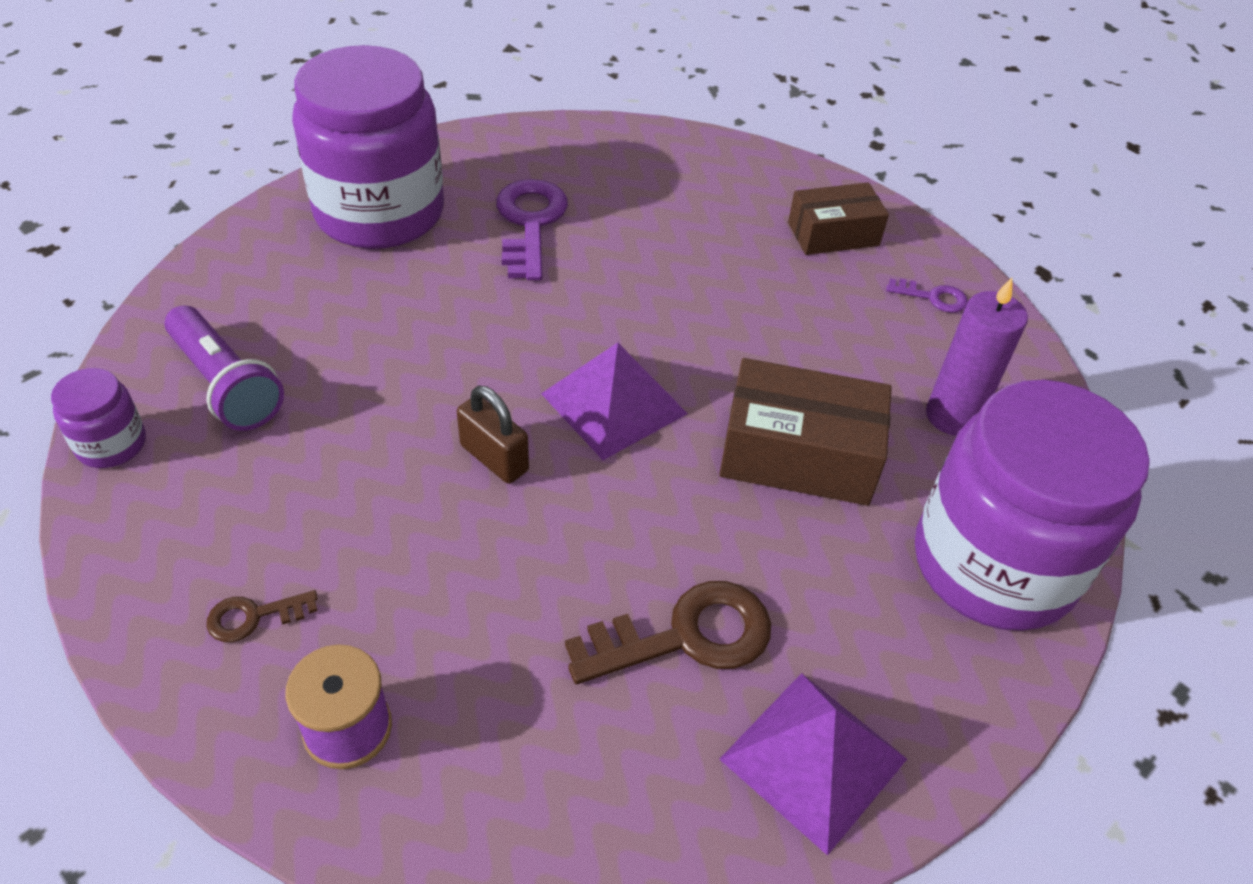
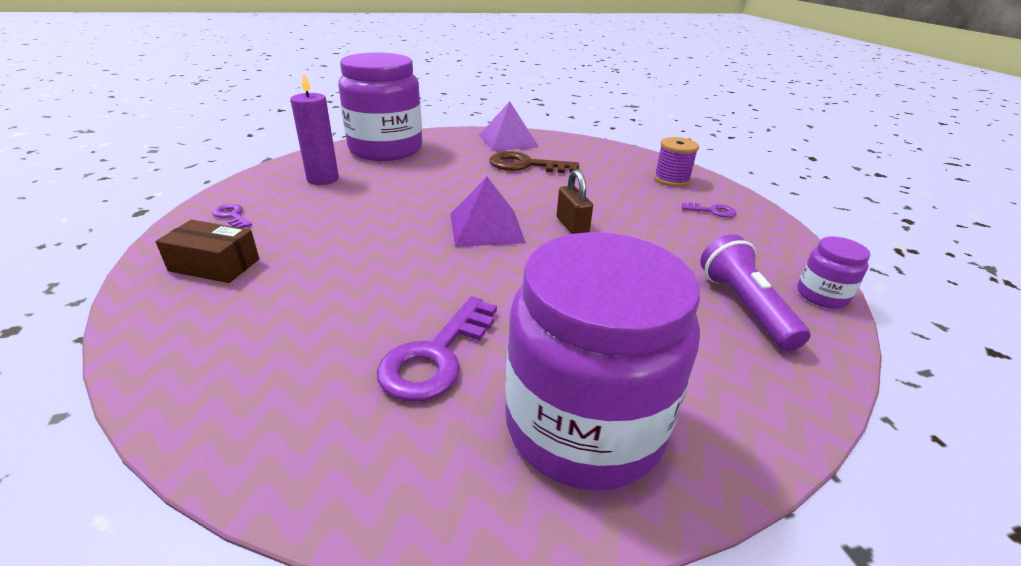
camera: 150 degrees left, 15 degrees down
brown key [206,590,318,642] -> purple key [682,203,736,217]
brown box [719,358,892,506] -> none

